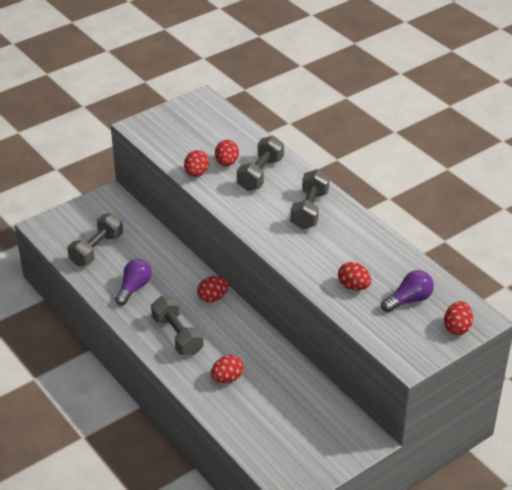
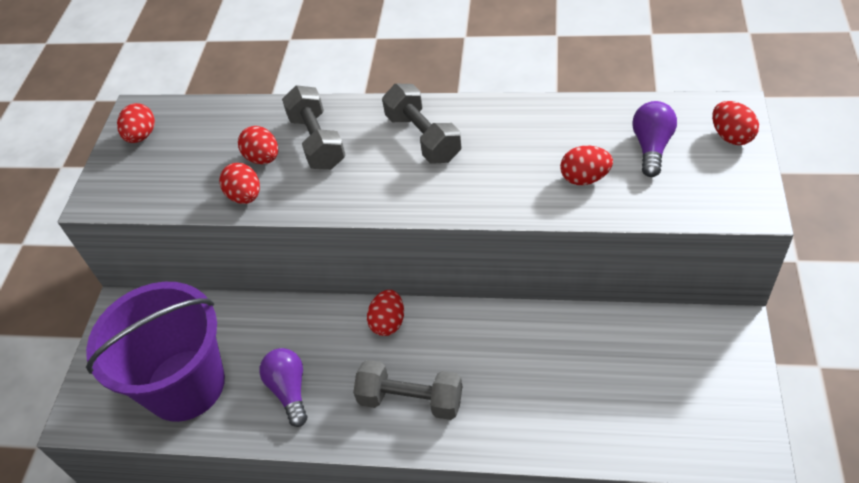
camera: 40 degrees left, 10 degrees up
grey dumbbell [67,213,123,266] -> purple bucket [86,282,225,422]
red egg [211,355,243,383] -> red egg moved to [117,103,155,143]

